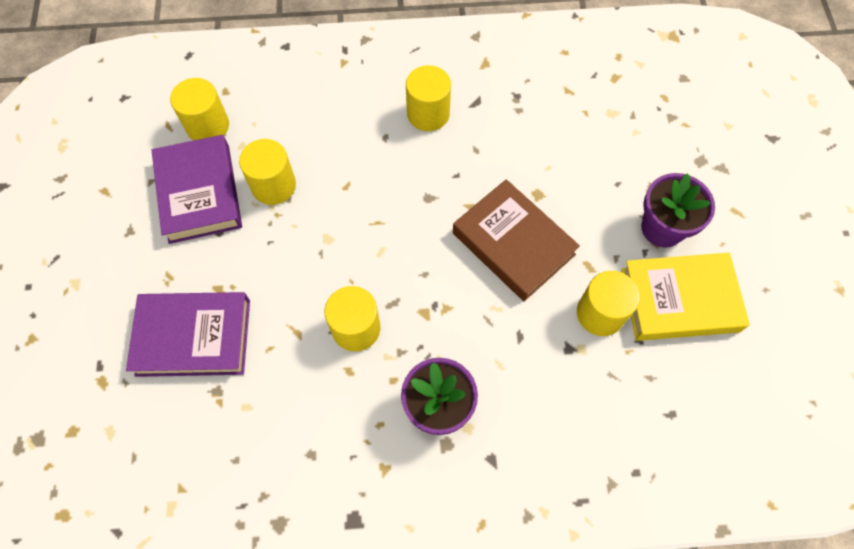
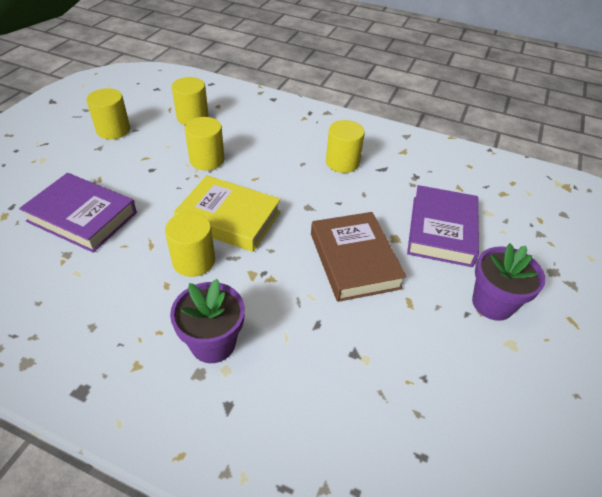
camera: 25 degrees right, 20 degrees down
purple book [152,135,242,244] -> purple book moved to [407,185,479,267]
yellow cylinder [577,271,640,336] -> yellow cylinder moved to [86,88,130,139]
yellow book [621,253,750,341] -> yellow book moved to [174,175,281,252]

